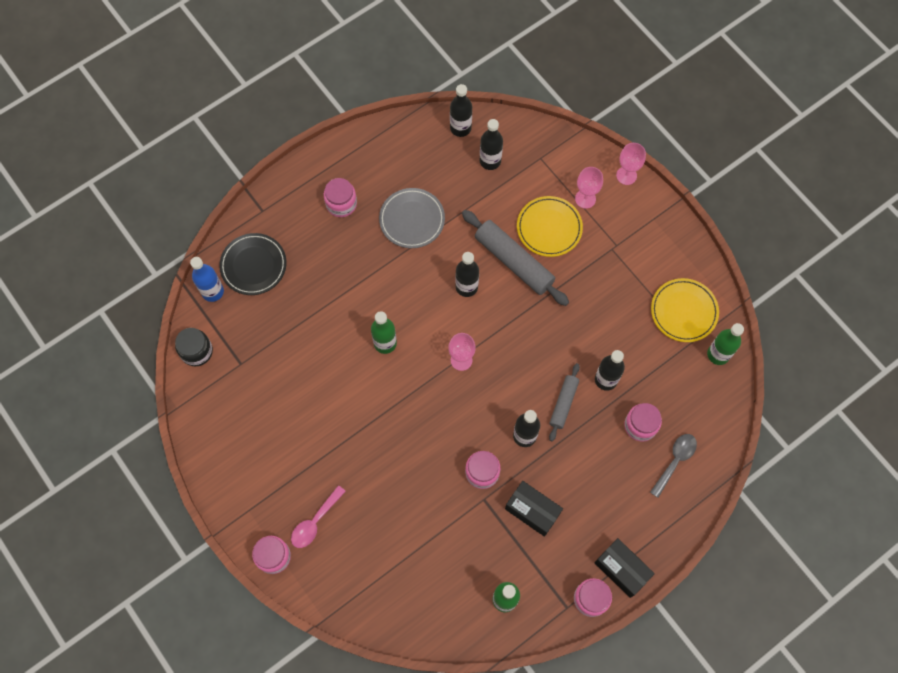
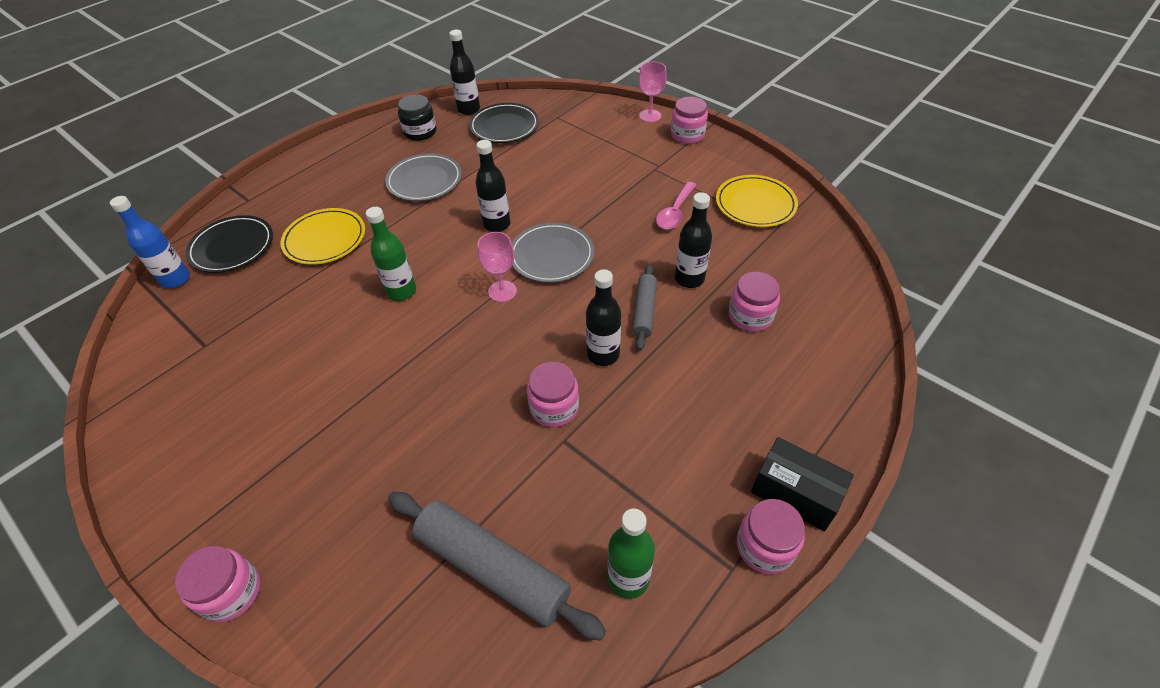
camera: 10 degrees left, 20 degrees down
black jar [175,328,213,366] -> black jar moved to [398,94,437,141]
pink spoon [291,485,346,548] -> pink spoon moved to [656,182,696,230]
pink jar [324,178,357,217] -> pink jar moved to [671,97,708,144]
grey rolling pin [462,210,569,306] -> grey rolling pin moved to [388,492,606,641]
black bottle [480,119,503,170] -> black plate [469,103,539,143]
black box [505,481,563,537] -> none
yellow plate [517,196,583,257] -> yellow plate moved to [280,208,365,265]
pink goblet [575,167,603,209] -> none
grey spoon [650,434,697,498] -> none
green bottle [707,323,744,365] -> none
none -> grey plate [512,223,594,283]

